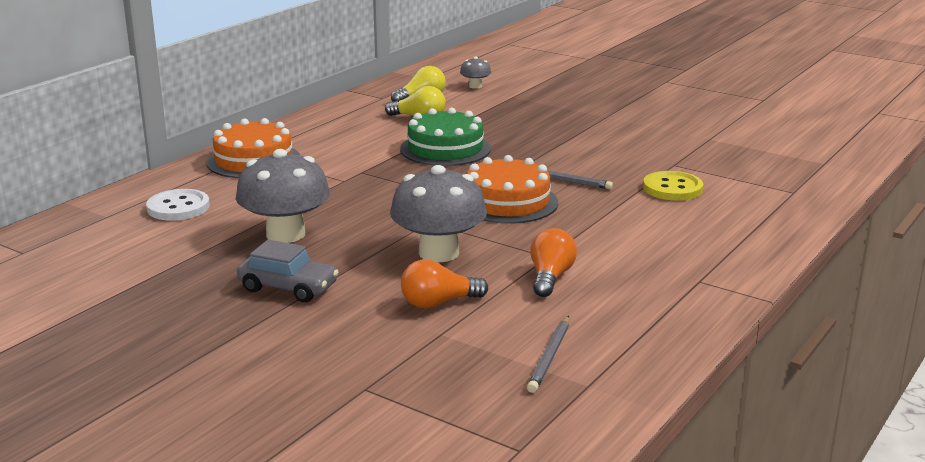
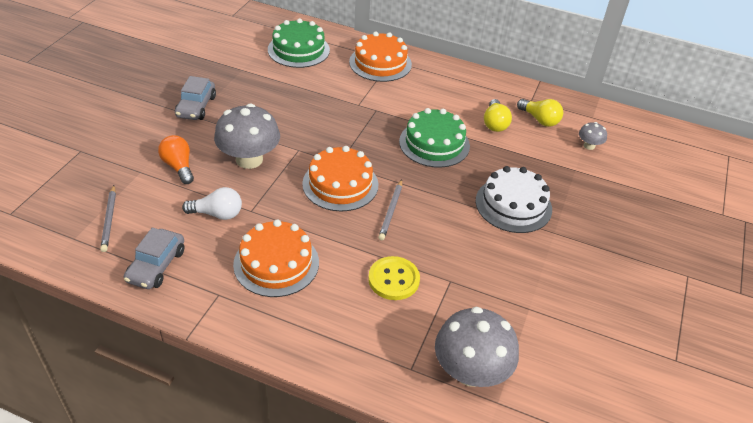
camera: 75 degrees right, 20 degrees up
white button [146,189,210,221] -> green cake [268,18,330,68]
grey mushroom [236,149,330,243] -> grey mushroom moved to [435,307,519,387]
grey pencil [527,316,569,393] -> grey pencil turned 105 degrees counterclockwise [100,185,116,252]
orange light bulb [530,228,577,297] -> white light bulb [182,187,242,220]
none -> grey car [124,228,185,289]
none -> orange cake [233,220,319,297]
none -> white cake [476,166,552,233]

